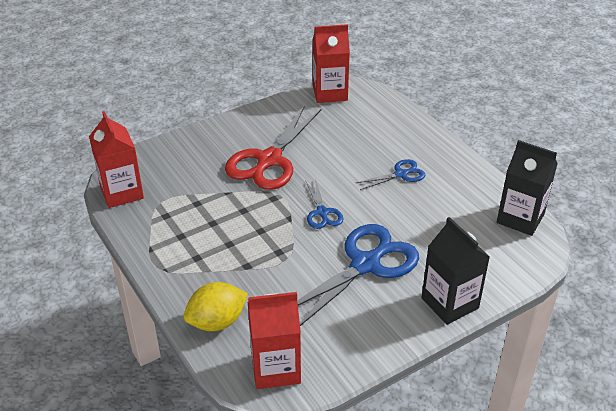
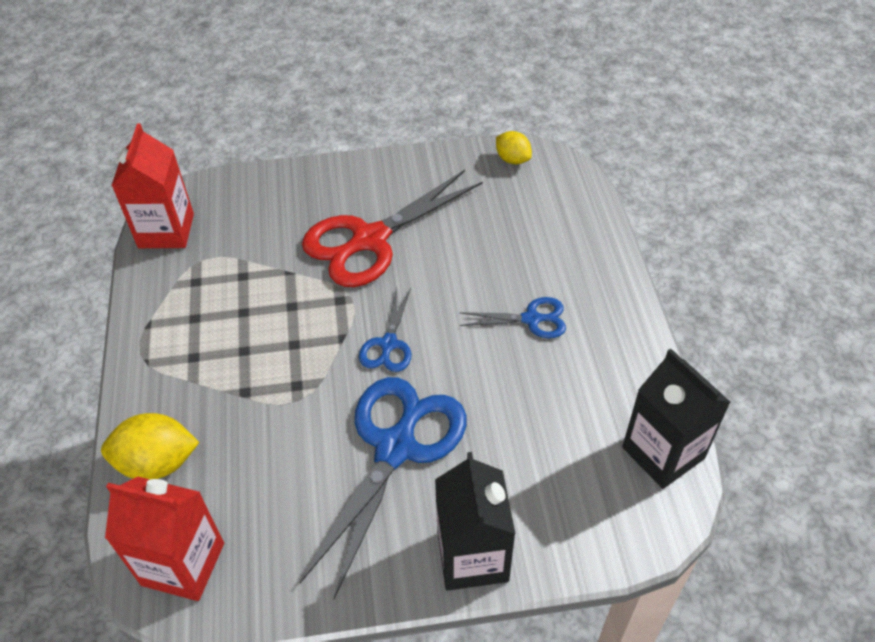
camera: 25 degrees right, 10 degrees up
blue scissors [297,224,419,326] -> blue scissors turned 45 degrees counterclockwise [300,377,466,599]
red carton [313,24,350,103] -> yellow lemon [496,131,532,164]

